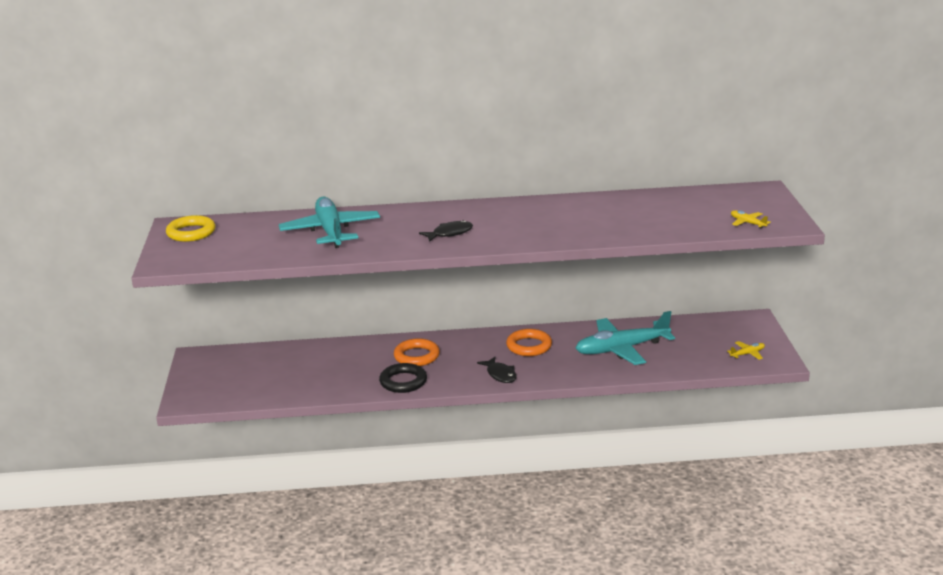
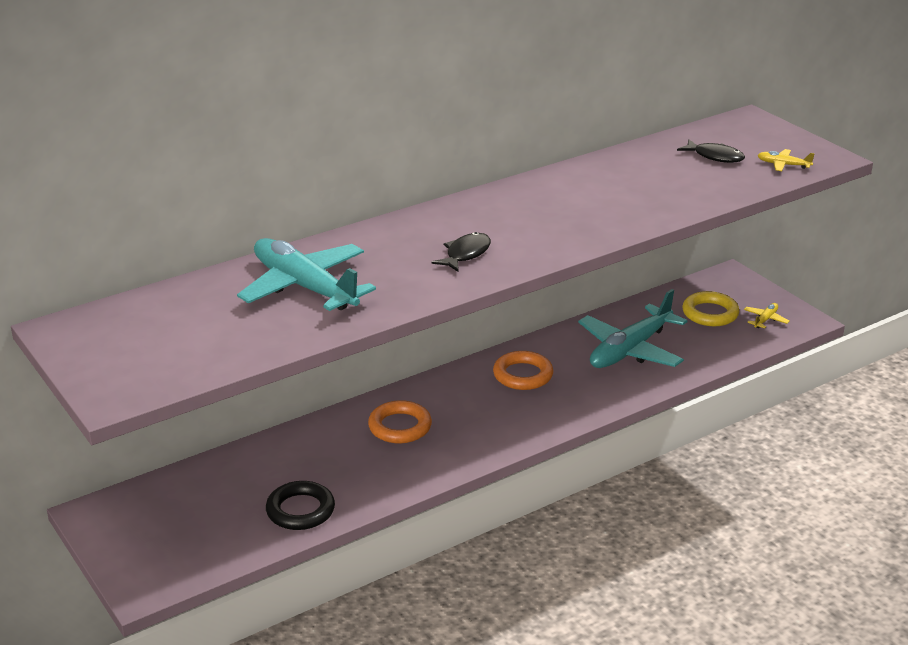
camera: 30 degrees left, 5 degrees up
yellow ring [166,215,215,242] -> yellow ring moved to [682,291,739,326]
black ring [379,363,427,393] -> black ring moved to [266,481,335,530]
black fish [477,357,517,383] -> black fish moved to [677,139,745,163]

